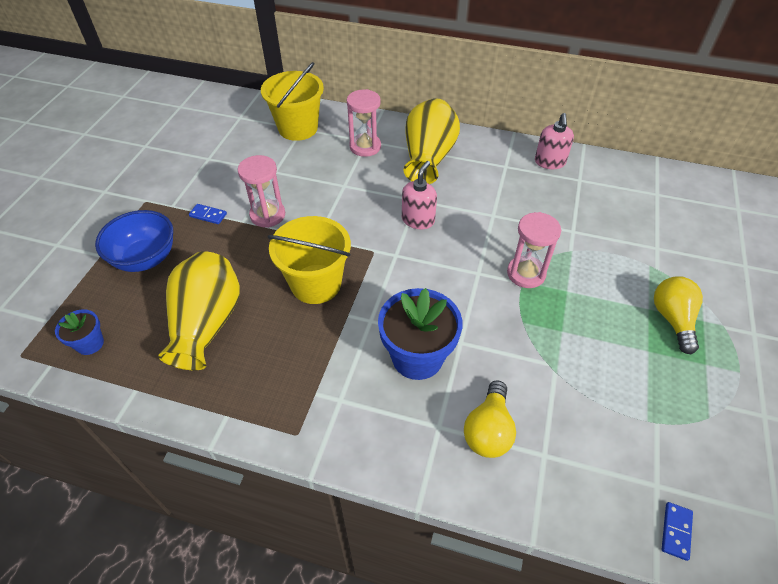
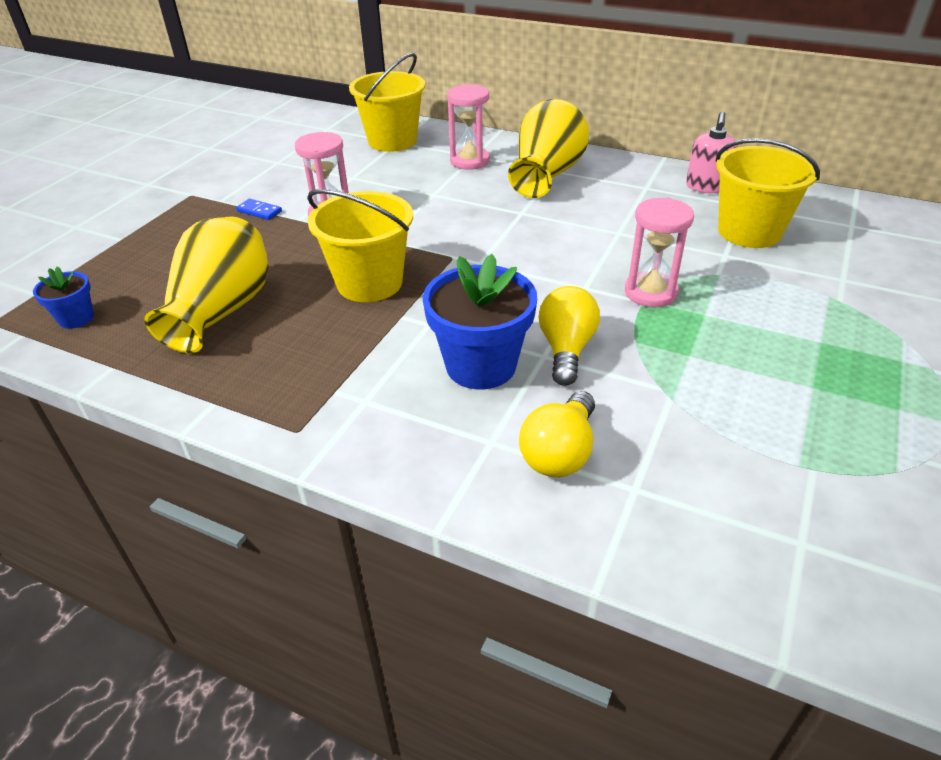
camera: 10 degrees right, 10 degrees down
blue bowl [95,210,173,272] -> none
pink soap dispenser [402,161,437,229] -> none
yellow light bulb [654,276,703,354] -> yellow light bulb moved to [538,286,600,386]
blue domino [662,502,693,561] -> none
none -> yellow bucket [715,138,820,248]

